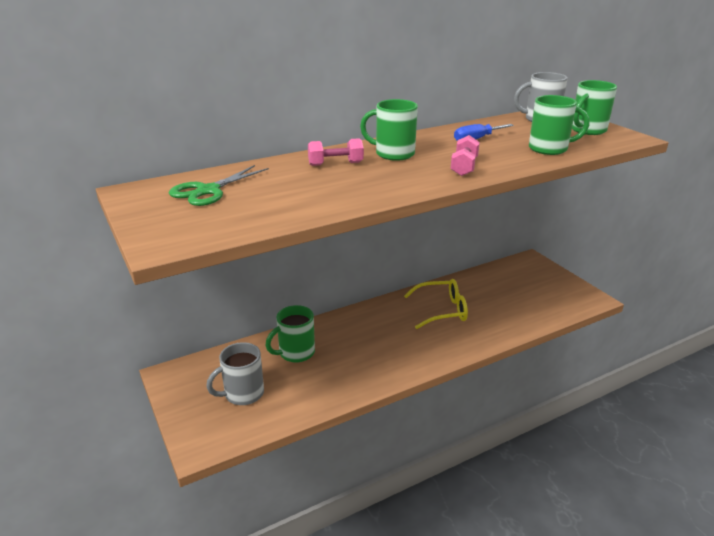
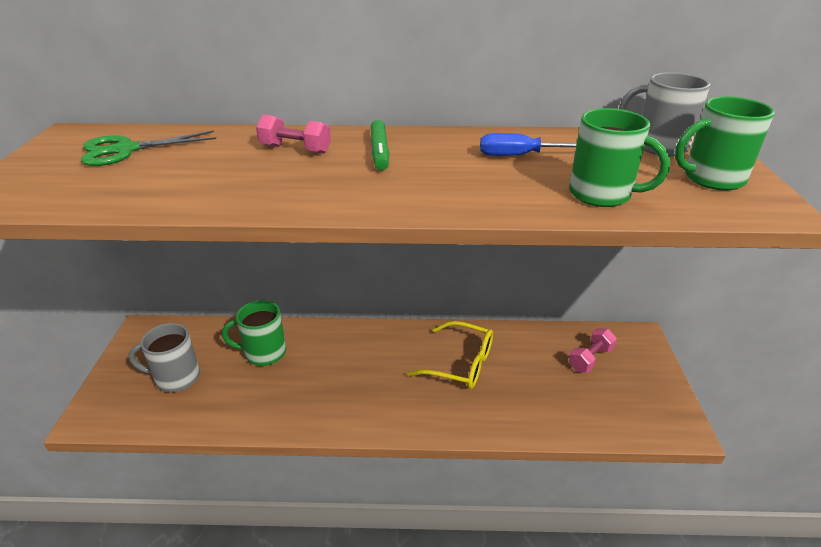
camera: 30 degrees right, 5 degrees up
green mug [360,99,418,161] -> green marker [370,120,389,170]
pink dumbbell [451,135,480,176] -> pink dumbbell moved to [569,328,617,373]

